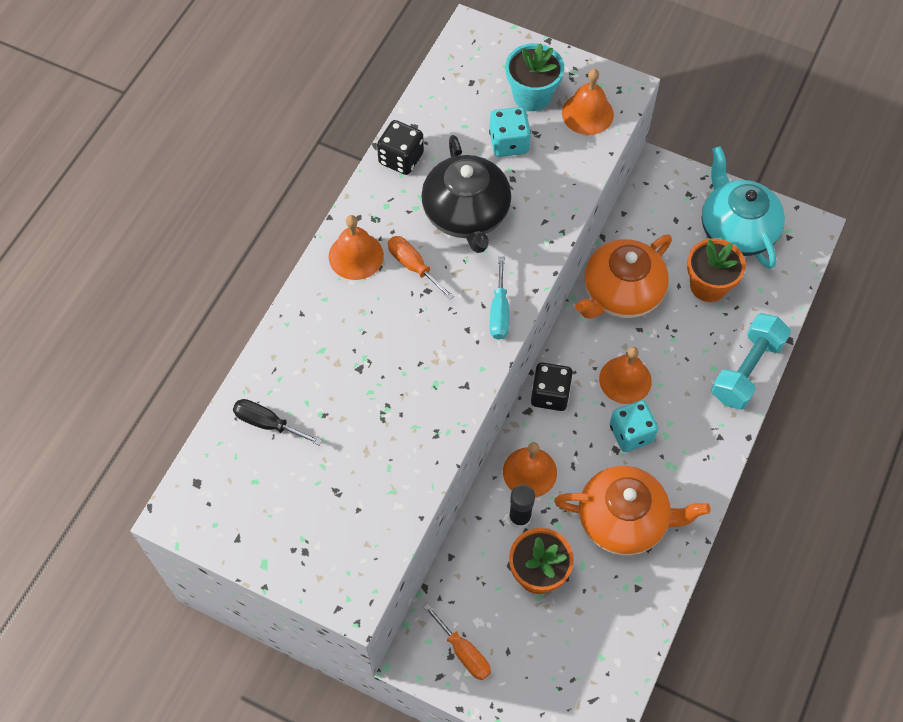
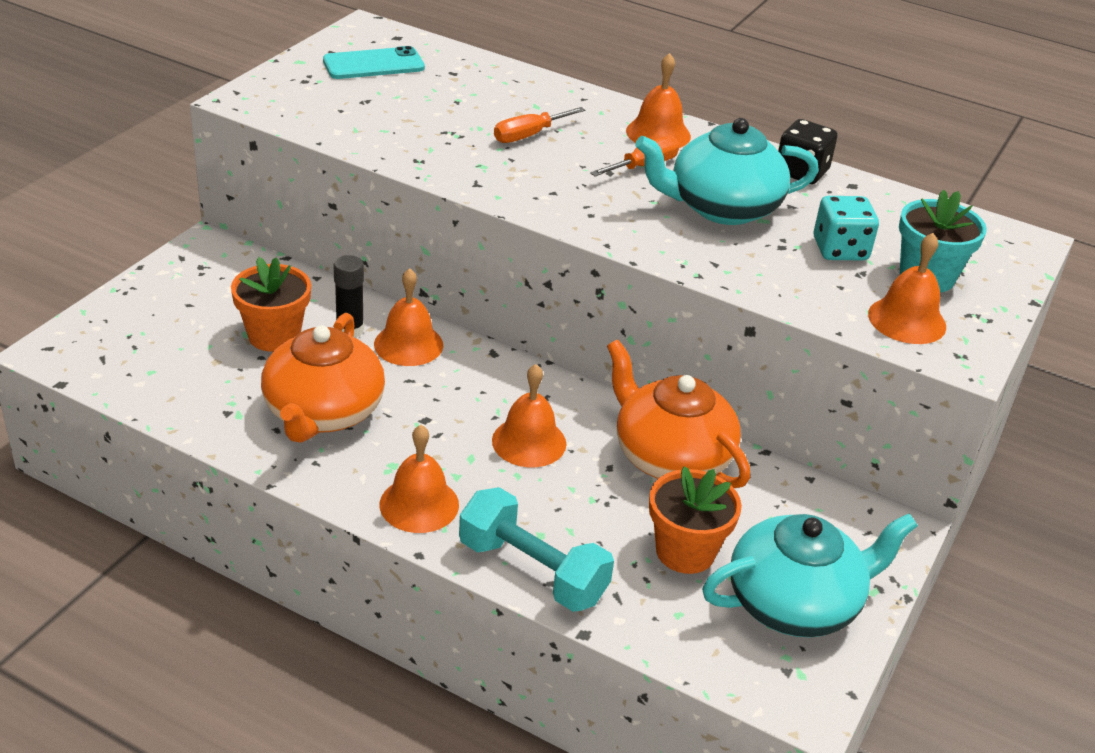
camera: 90 degrees right, 25 degrees down
black screwdriver [233,399,322,446] -> none
black teapot [421,135,511,253] -> turquoise teapot [635,118,819,225]
orange screwdriver [423,603,491,680] -> orange screwdriver moved to [494,107,585,143]
turquoise screwdriver [490,257,509,340] -> none
black dice [531,362,573,411] -> none
turquoise dice [610,400,658,452] -> none
none -> turquoise phone [323,46,425,79]
none -> orange bell [380,425,459,533]

